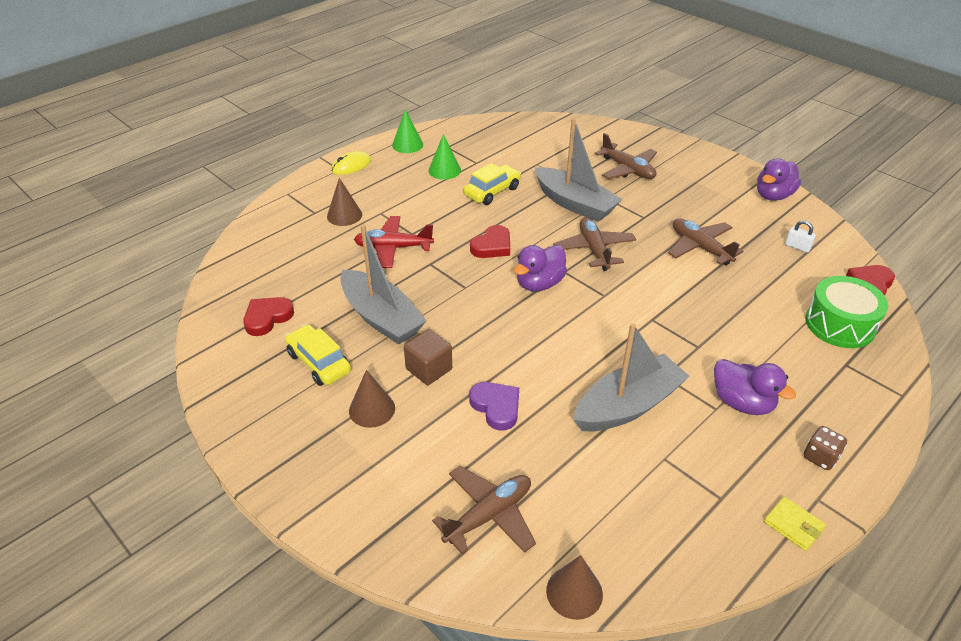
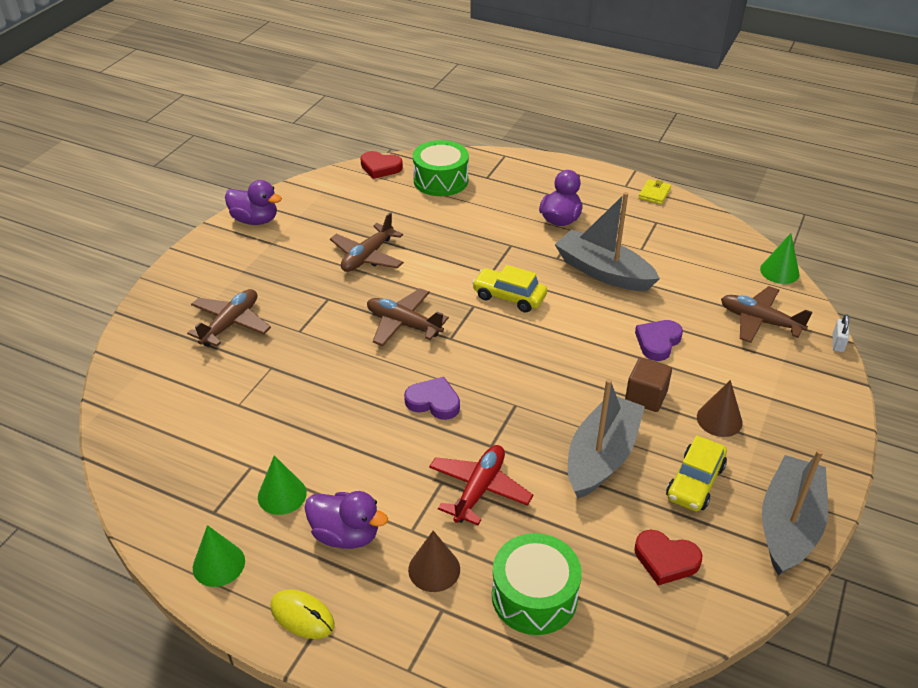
camera: 110 degrees left, 0 degrees up
red plane [354,216,434,268] -> red plane turned 135 degrees counterclockwise [429,445,533,525]
yellow car [464,163,521,205] -> yellow car moved to [472,265,547,313]
red heart [470,225,510,258] -> purple heart [404,377,460,420]
purple duck [514,245,567,292] -> purple duck moved to [305,491,388,549]
grey boat [535,118,623,222] -> grey boat moved to [762,449,828,576]
brown cone [546,555,603,620] -> green cone [760,233,799,284]
brown plane [553,217,636,271] -> brown plane turned 60 degrees clockwise [367,288,449,346]
white padlock [785,220,816,253] -> white padlock moved to [833,314,849,352]
brown dice [804,426,847,470] -> none
none -> green drum [492,533,582,635]

